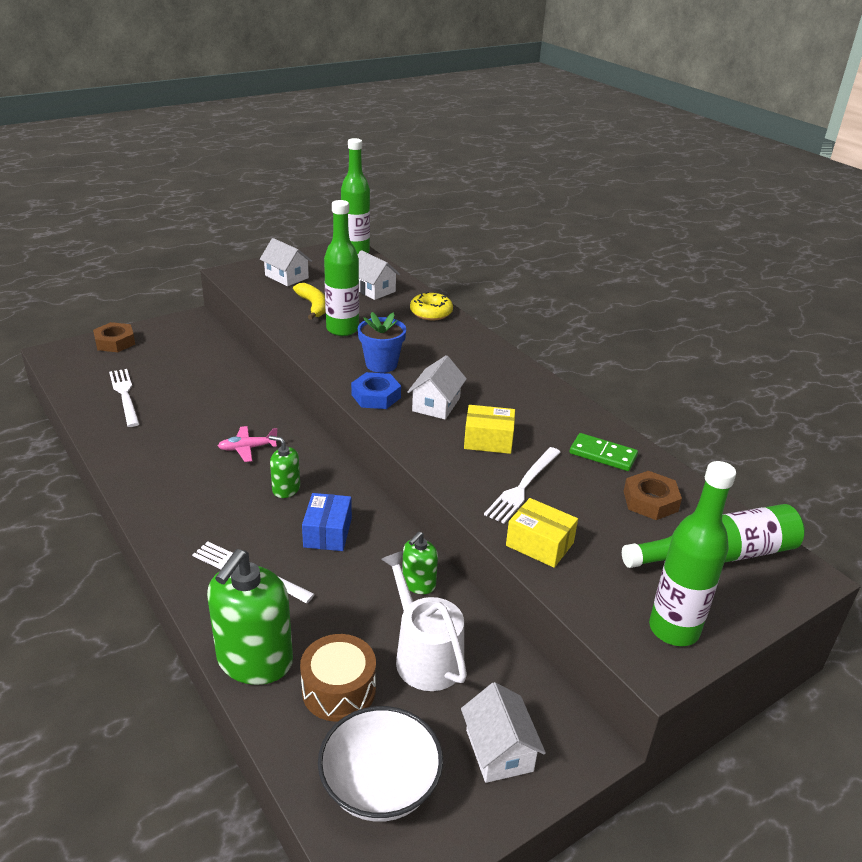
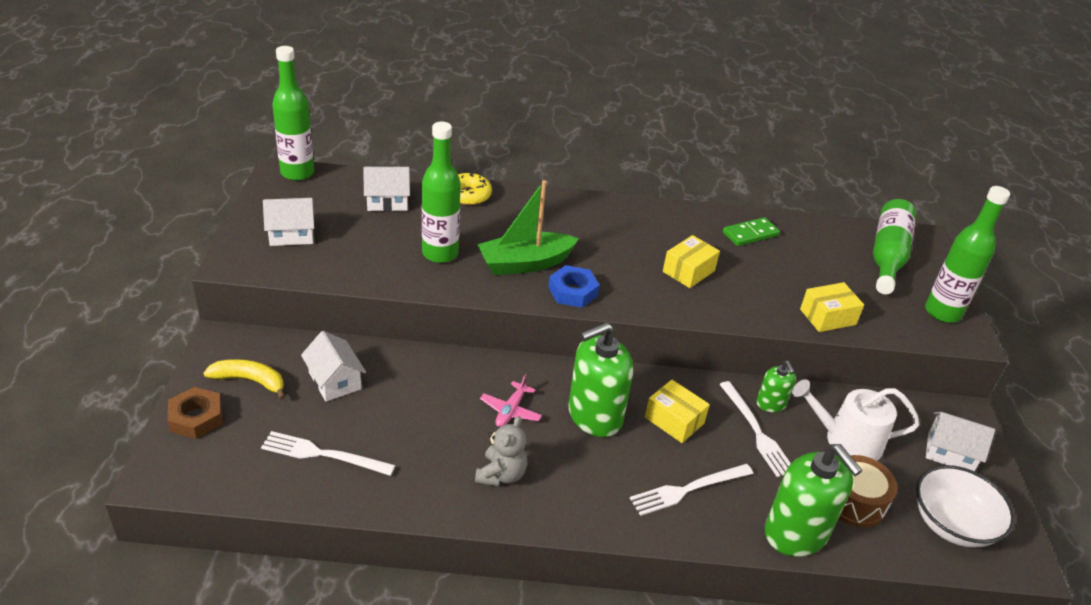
camera: 55 degrees left, 5 degrees up
green soap dispenser [269,435,300,498] -> green soap dispenser [568,322,634,437], size x1.95
yellow banana [293,283,326,320] -> yellow banana moved to [203,359,286,400]
blue box [302,493,352,551] -> yellow box [645,380,710,443]
blue flower pot [358,312,406,373] -> green boat [477,180,579,275]
white house [407,355,467,419] -> white house moved to [301,331,366,402]
white fork [484,447,561,524] -> white fork moved to [719,381,791,477]
brown nut [624,471,682,520] -> none
none -> grey teddy bear [475,416,527,486]

